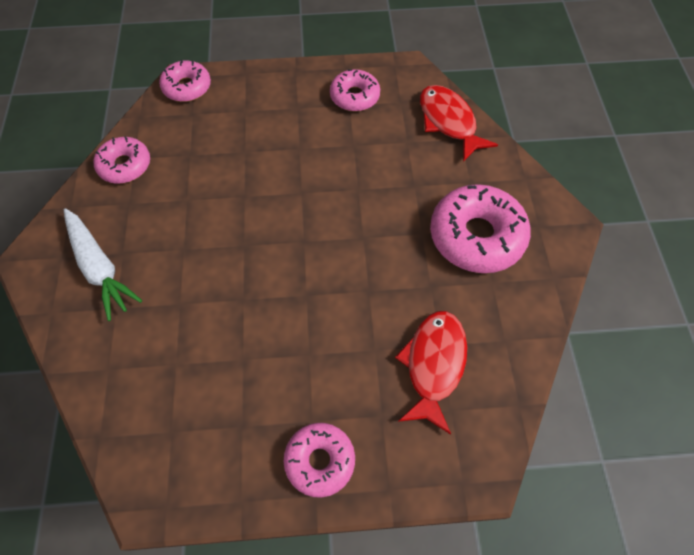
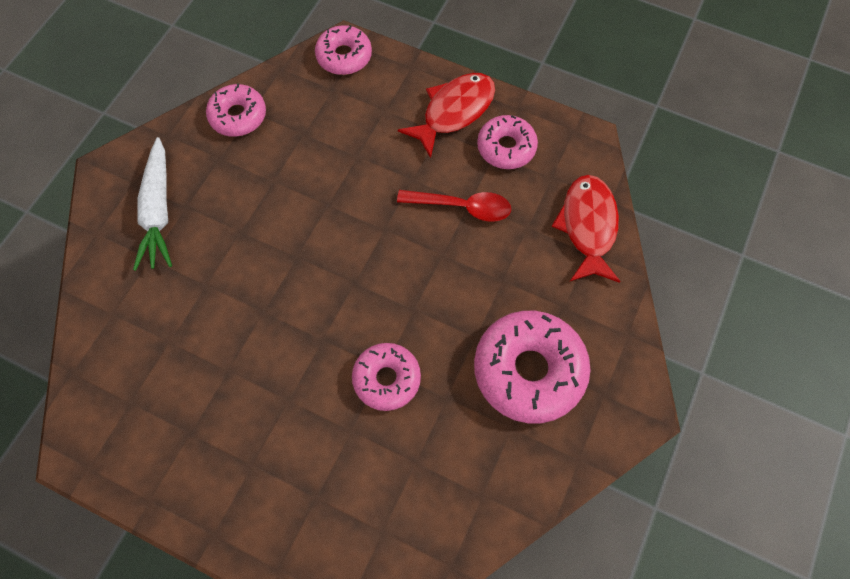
camera: 30 degrees right, 5 degrees up
pink donut [284,423,355,497] -> pink donut moved to [352,343,421,411]
red fish [395,311,467,435] -> red fish moved to [398,73,495,158]
none -> red spoon [397,190,511,222]

